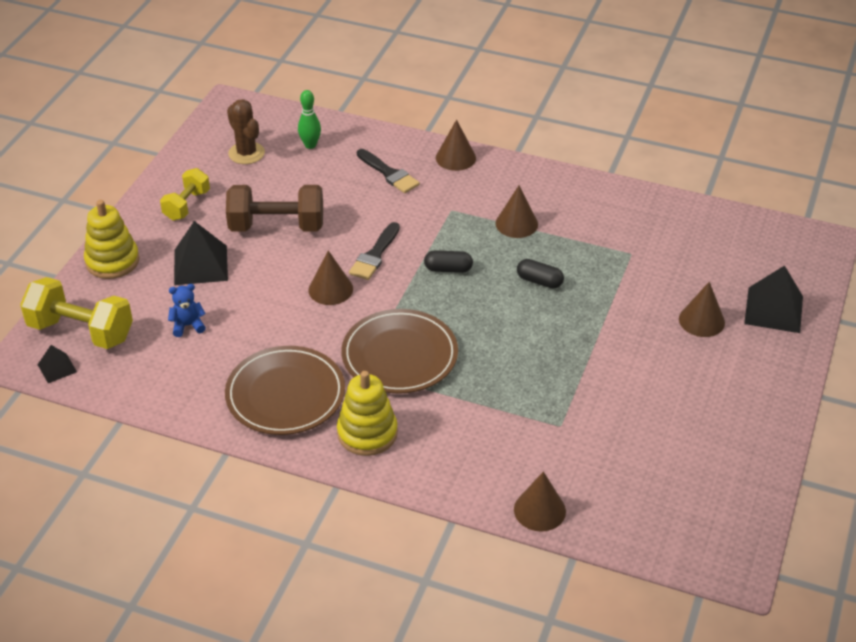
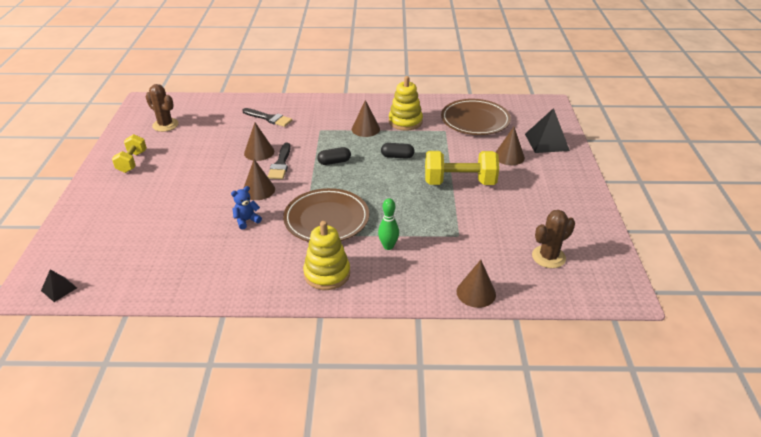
camera: 20 degrees left, 5 degrees down
yellow dumbbell [20,277,133,349] -> yellow dumbbell moved to [425,151,499,185]
yellow stacking toy [84,200,139,279] -> yellow stacking toy moved to [389,76,423,131]
blue teddy bear [168,284,206,337] -> blue teddy bear moved to [231,186,262,230]
black pyramid [174,221,228,285] -> none
brown plate [225,346,345,435] -> brown plate moved to [441,99,511,135]
brown dumbbell [226,185,323,232] -> none
green bowling pin [298,90,321,149] -> green bowling pin moved to [378,198,399,250]
brown cone [436,120,476,171] -> brown cone moved to [244,123,274,161]
none -> brown cactus [532,210,575,268]

